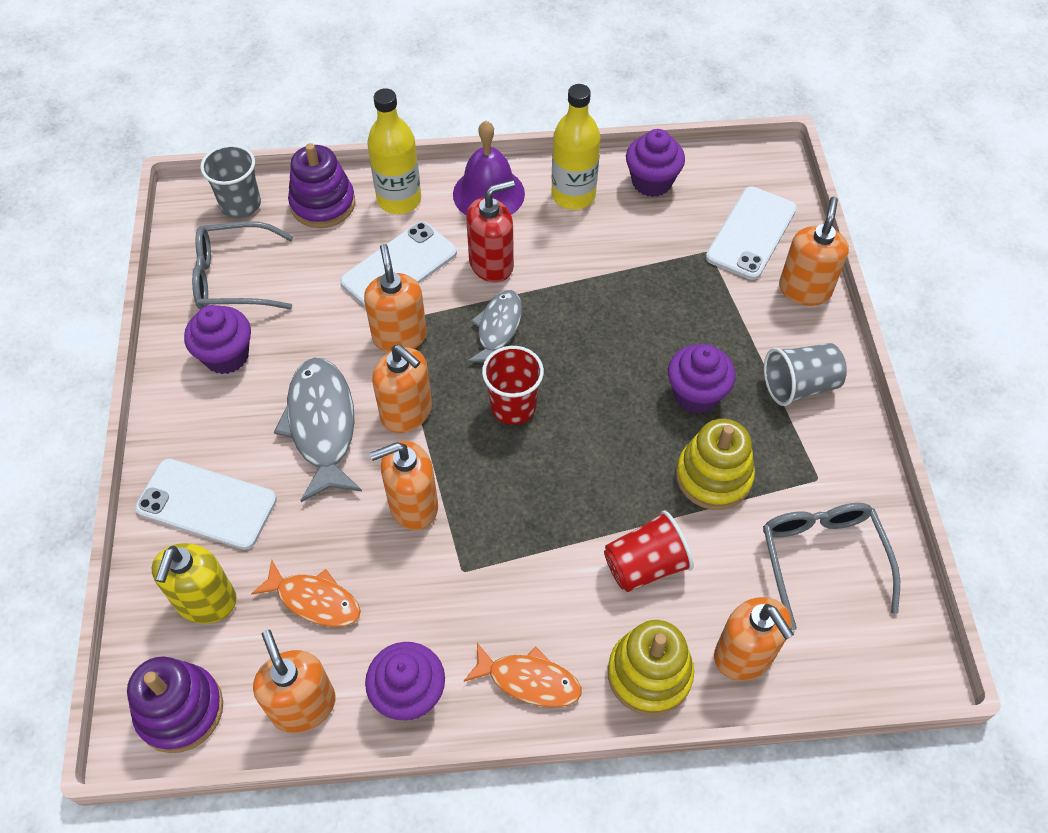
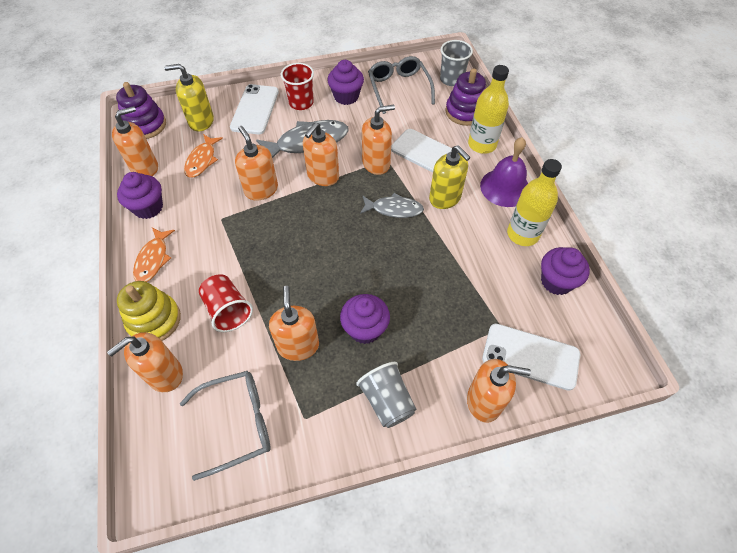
camera: 80 degrees right, 0 degrees up
red soap dispenser [466,180,515,283] -> yellow soap dispenser [429,145,471,209]
red cup [482,346,544,425] -> red cup moved to [281,63,314,110]
yellow stacking toy [676,419,755,510] -> orange soap dispenser [269,286,319,361]

